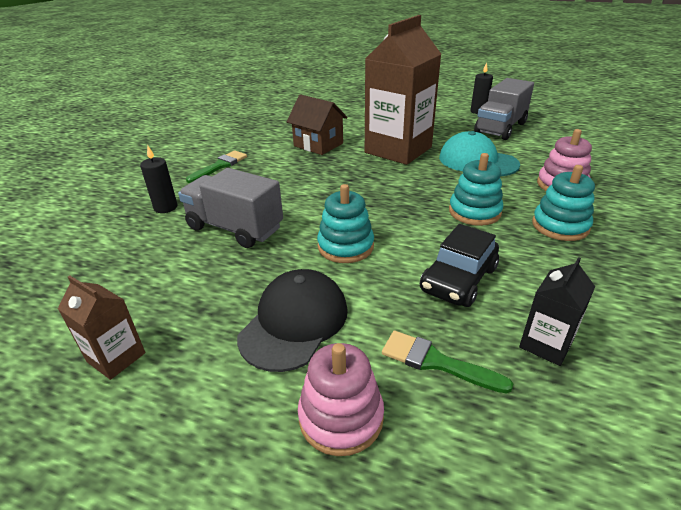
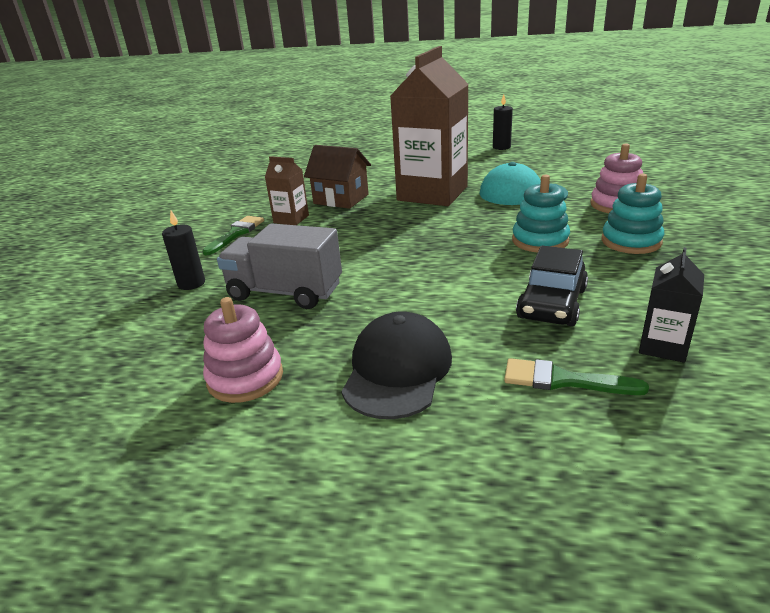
camera: 10 degrees left, 5 degrees down
brown carton [58,276,145,380] -> brown carton moved to [265,156,309,225]
pink stacking toy [298,343,384,456] -> pink stacking toy moved to [203,297,283,403]
turquoise stacking toy [317,184,374,263] -> none
grey truck [474,78,534,140] -> none

